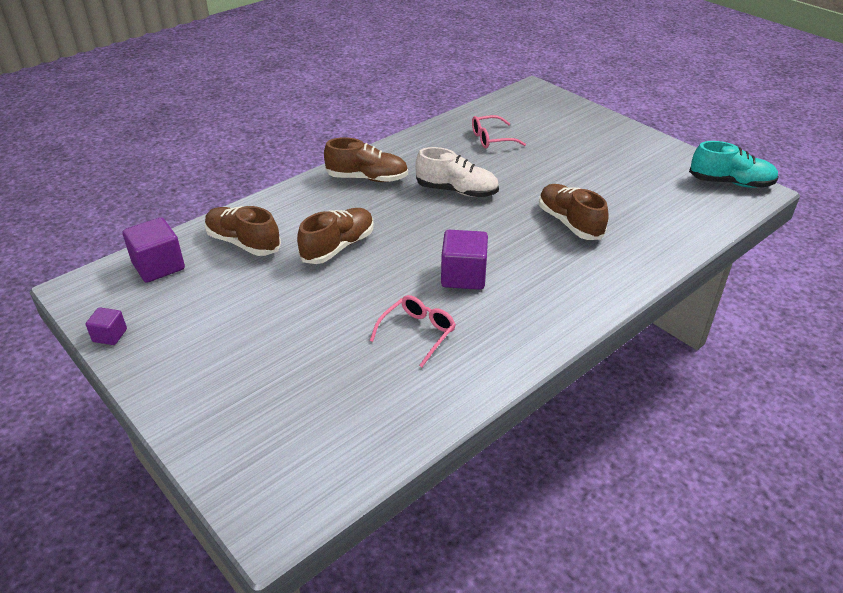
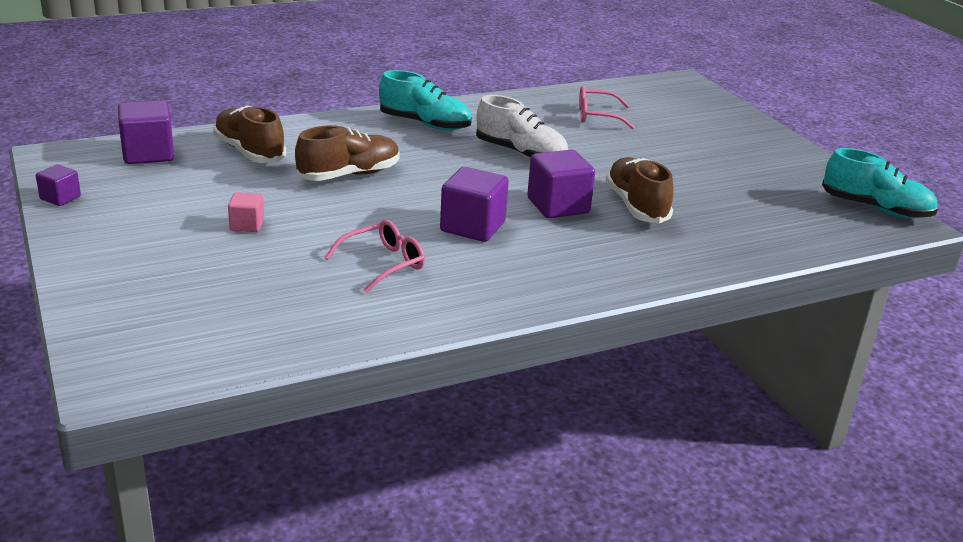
camera: 15 degrees right, 10 degrees down
brown shoe [324,137,408,182] -> turquoise shoe [379,70,472,131]
none -> pink cube [228,192,264,232]
none -> purple cube [527,150,595,218]

